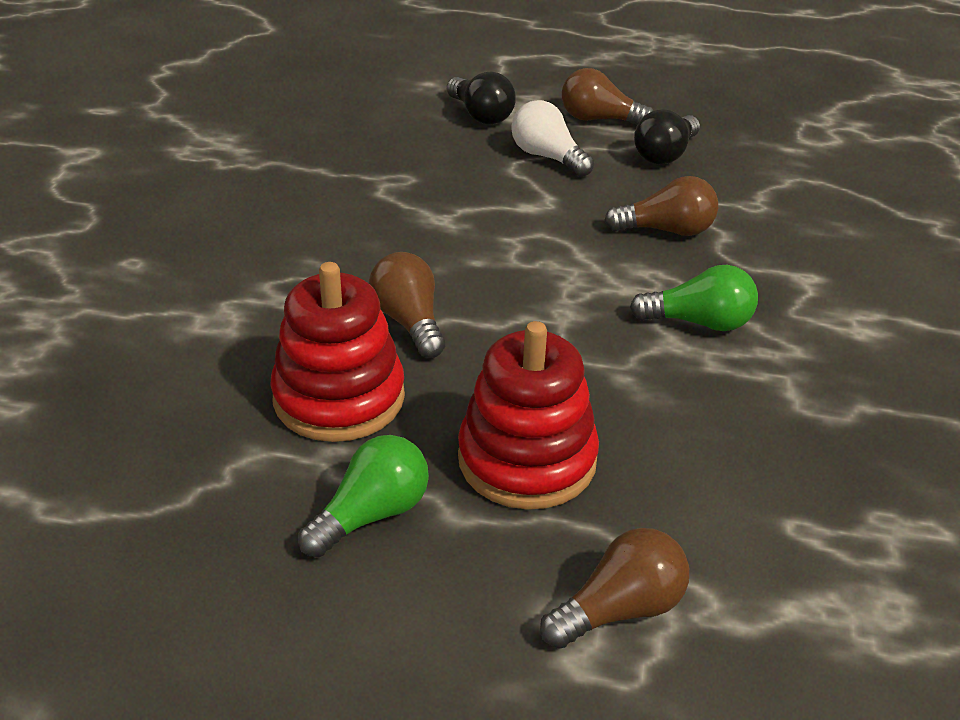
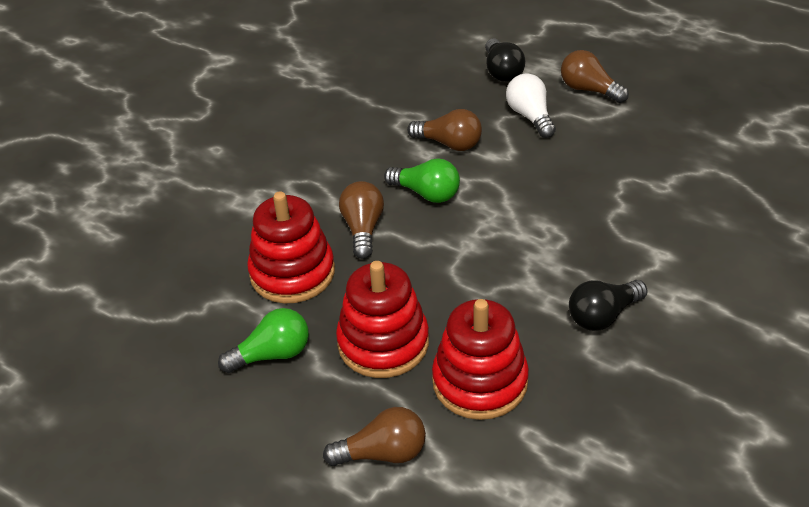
camera: 25 degrees right, 5 degrees up
brown light bulb [604,176,718,236] -> brown light bulb moved to [407,109,482,151]
green light bulb [630,265,758,331] -> green light bulb moved to [384,158,460,203]
black light bulb [634,109,700,165] -> black light bulb moved to [569,280,648,331]
none -> red stacking toy [432,299,529,420]

